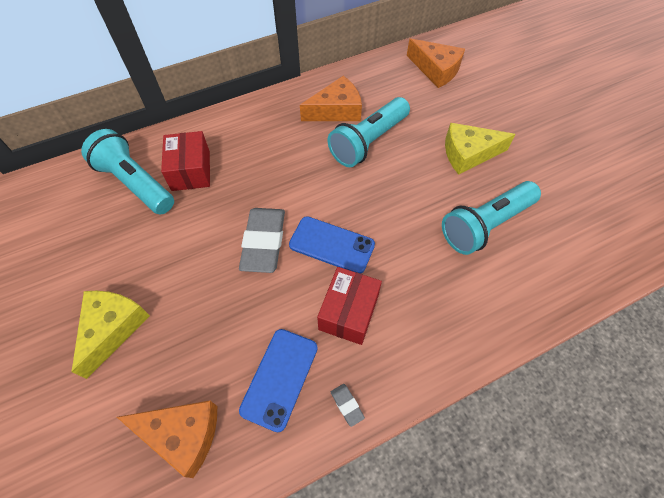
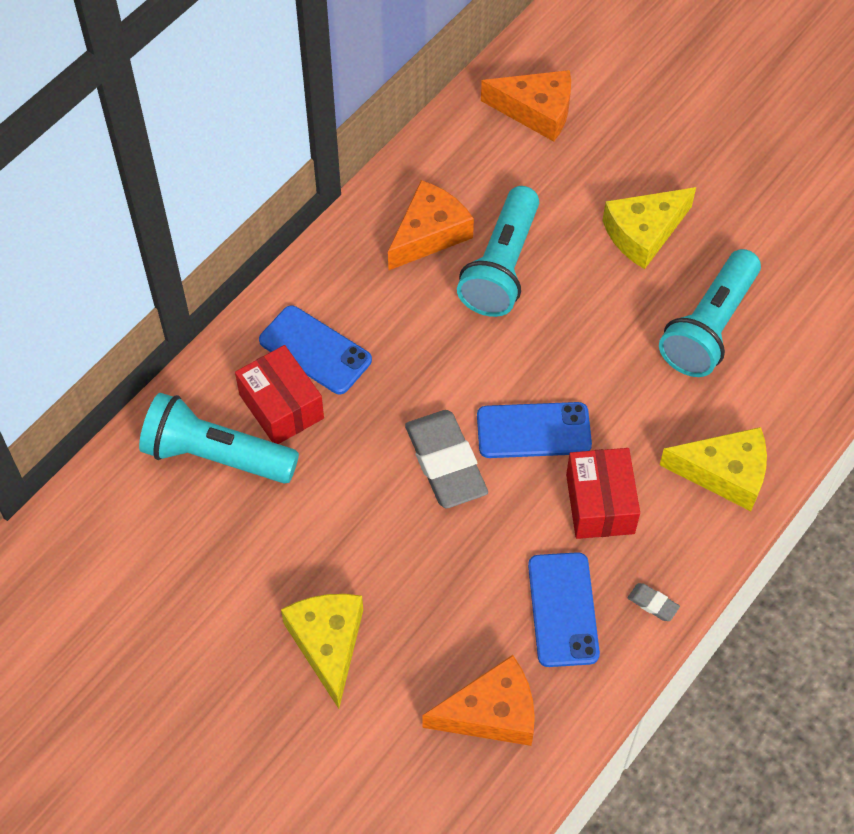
camera: 25 degrees left, 0 degrees up
none -> blue phone [259,305,372,394]
none -> yellow cheese [660,427,767,511]

